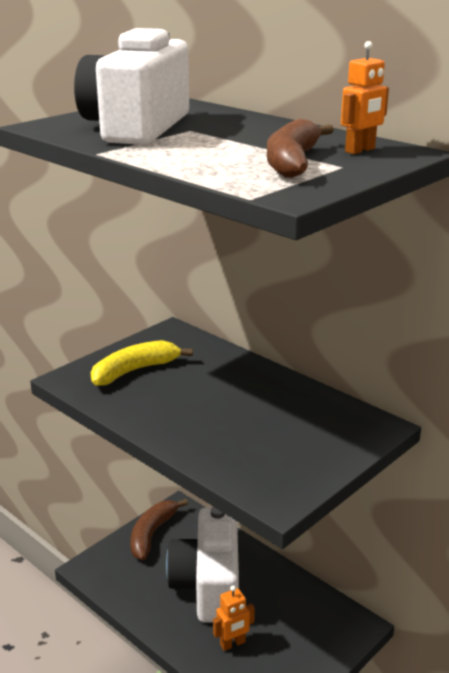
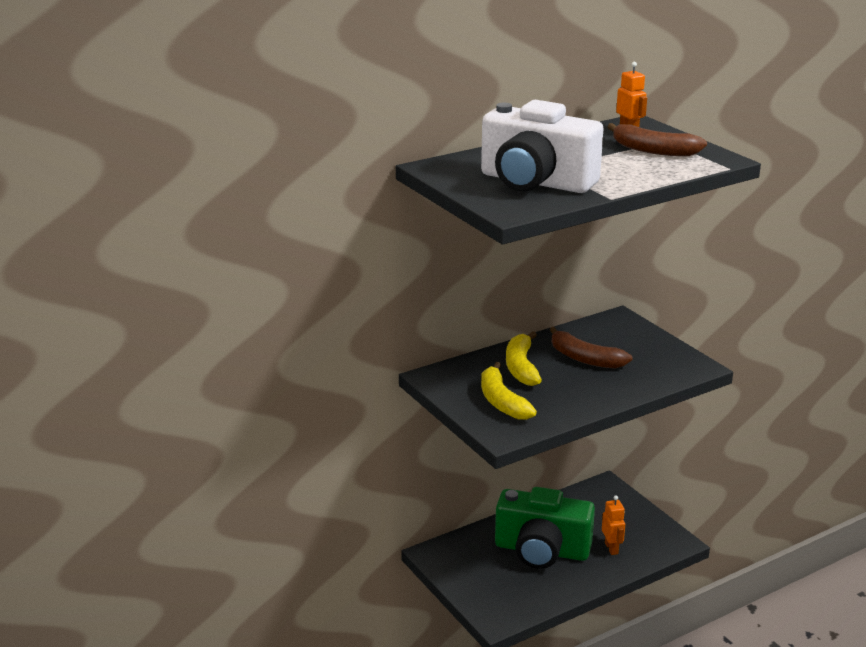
camera: 75 degrees left, 0 degrees up
brown banana [130,499,188,560] -> brown banana moved to [550,327,632,369]
white camera [166,507,239,622] -> green camera [495,487,595,569]
none -> yellow banana [506,331,542,386]

